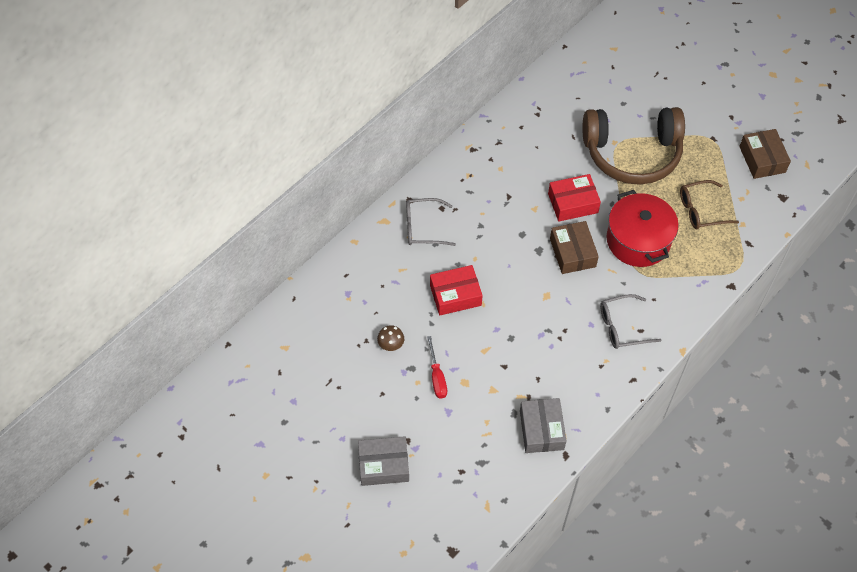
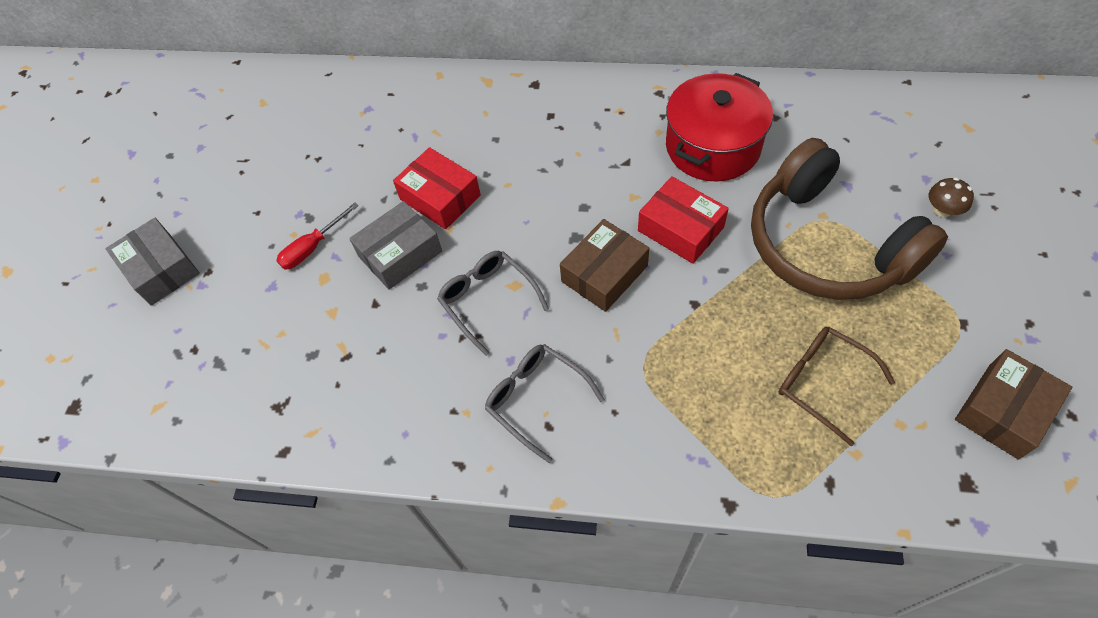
camera: 60 degrees right, 0 degrees up
brown mushroom [377,325,404,351] -> brown mushroom moved to [929,177,974,217]
grey glasses [406,198,456,246] -> grey glasses moved to [437,251,549,356]
grey box [520,398,566,453] -> grey box moved to [349,201,442,290]
red pot [606,190,679,267] -> red pot moved to [666,73,773,182]

